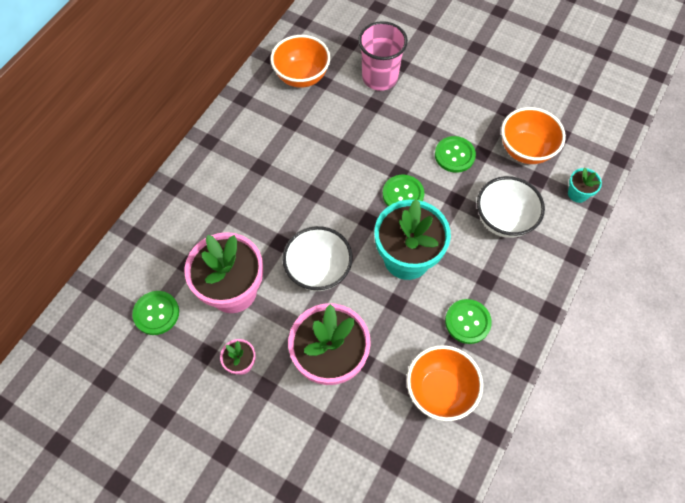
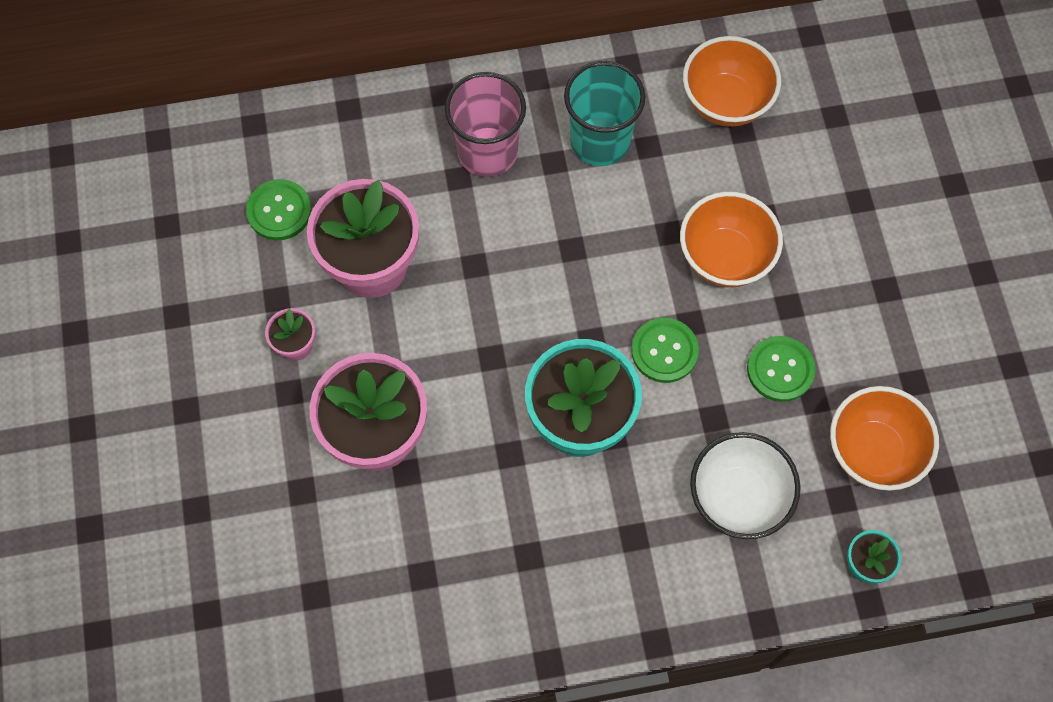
camera: 50 degrees right, 5 degrees up
white bowl [282,226,353,291] -> none
pink cup [358,21,408,91] -> pink cup moved to [445,72,526,177]
orange bowl [407,345,483,421] -> orange bowl moved to [680,192,783,287]
green button [445,299,492,344] -> none
none -> turquoise cup [564,61,645,166]

